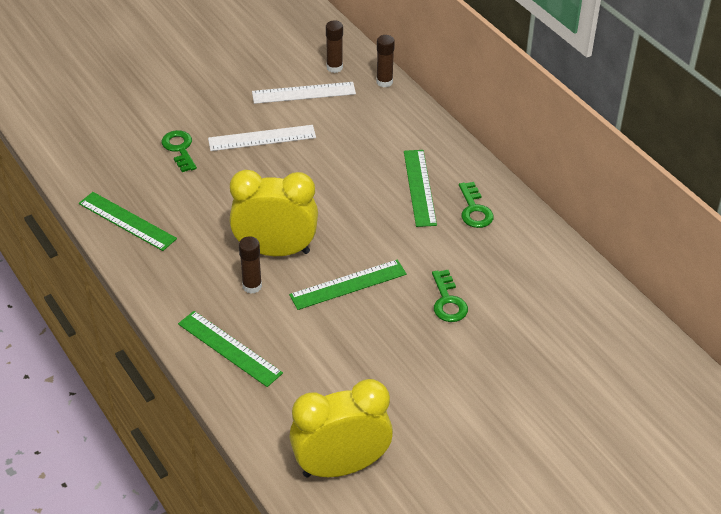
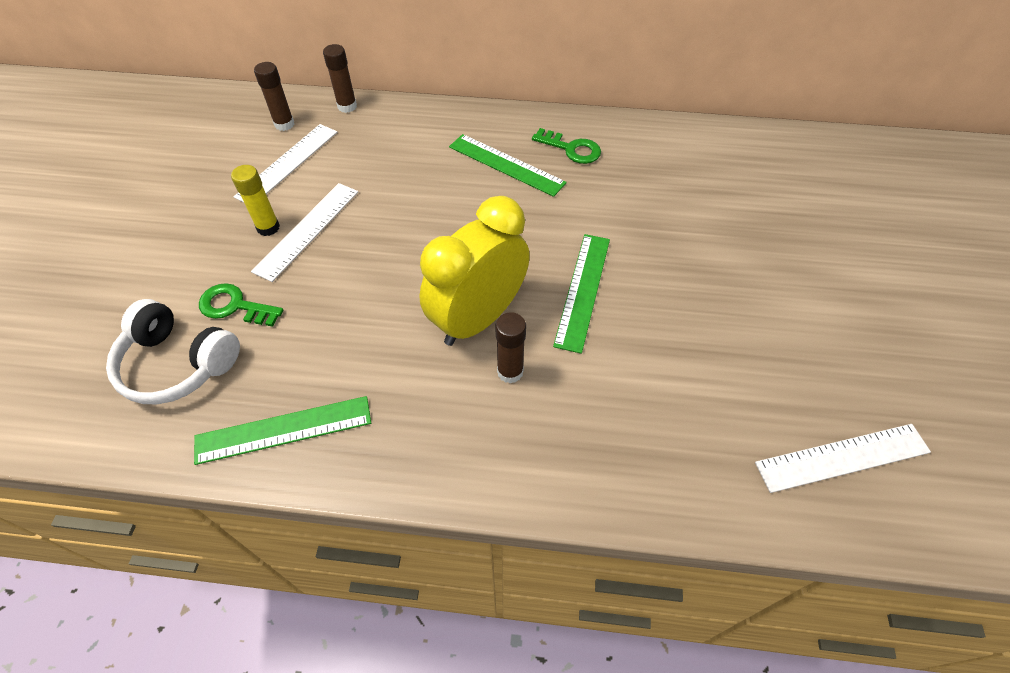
camera: 50 degrees left, 10 degrees up
green ruler [178,311,283,387] -> none
yellow clock [289,379,393,477] -> white ruler [755,424,931,493]
green key [432,270,468,322] -> none
none -> white headphones [106,299,240,404]
none -> yellow glue stick [231,165,280,236]

